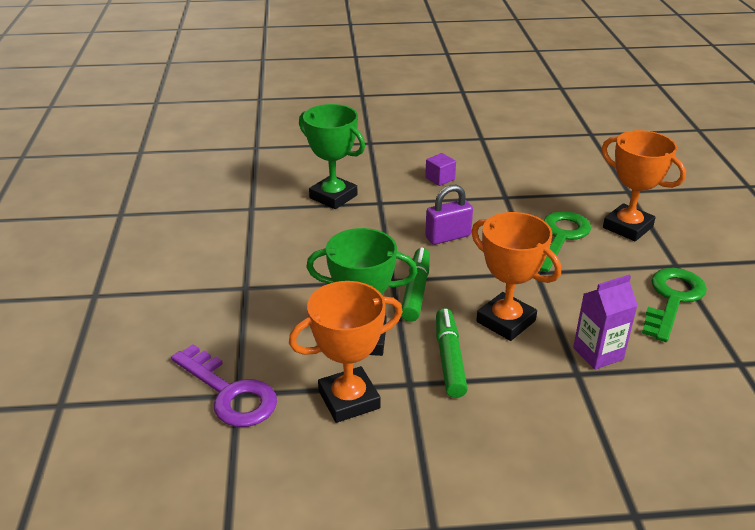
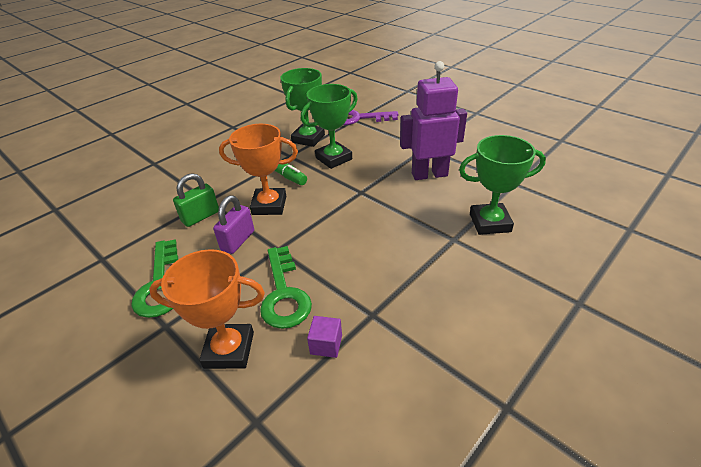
camera: 140 degrees right, 5 degrees up
orange trophy [289,281,403,423] -> green trophy [280,68,325,147]
green marker [401,247,430,322] -> none
purple cube [425,153,456,186] -> purple cube moved to [307,316,342,358]
purple padlock [425,185,473,245] -> purple padlock moved to [213,195,254,254]
purple carton [573,275,638,370] -> green padlock [173,173,219,227]
none -> purple robot [400,61,467,180]

